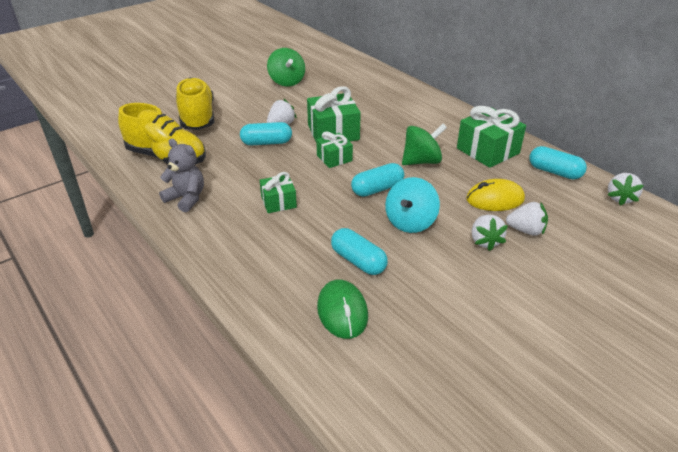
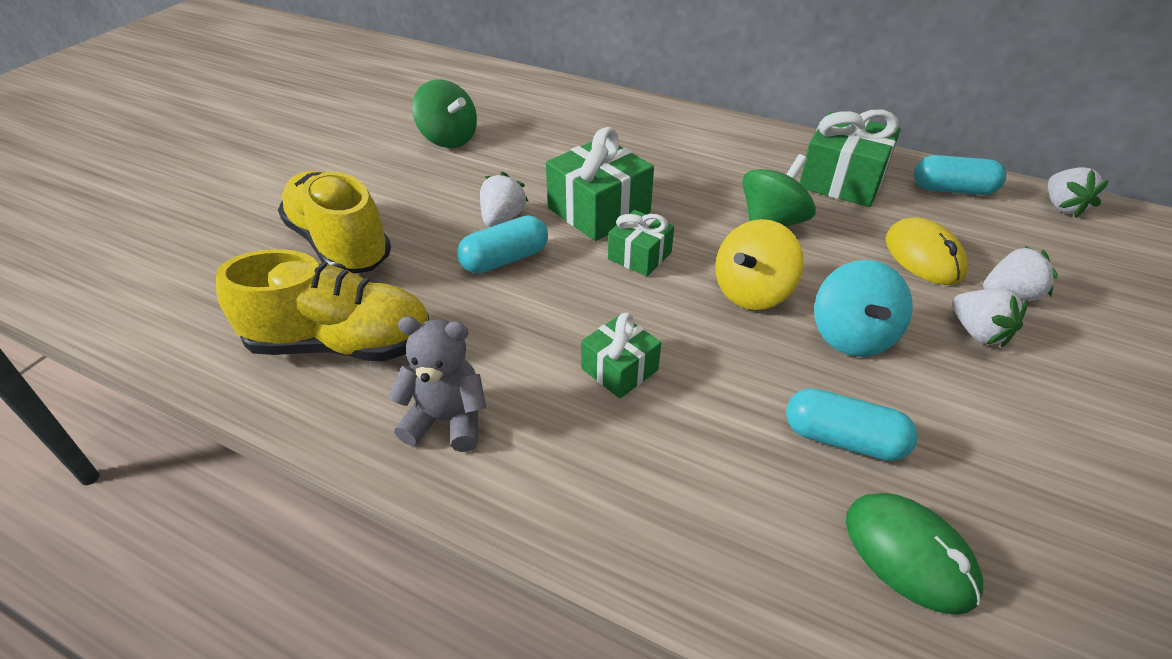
camera: 25 degrees left, 5 degrees up
turquoise capsule [351,163,404,197] -> yellow spinning top [715,219,804,310]
yellow mouse [466,179,525,211] -> yellow mouse turned 75 degrees counterclockwise [886,217,968,285]

